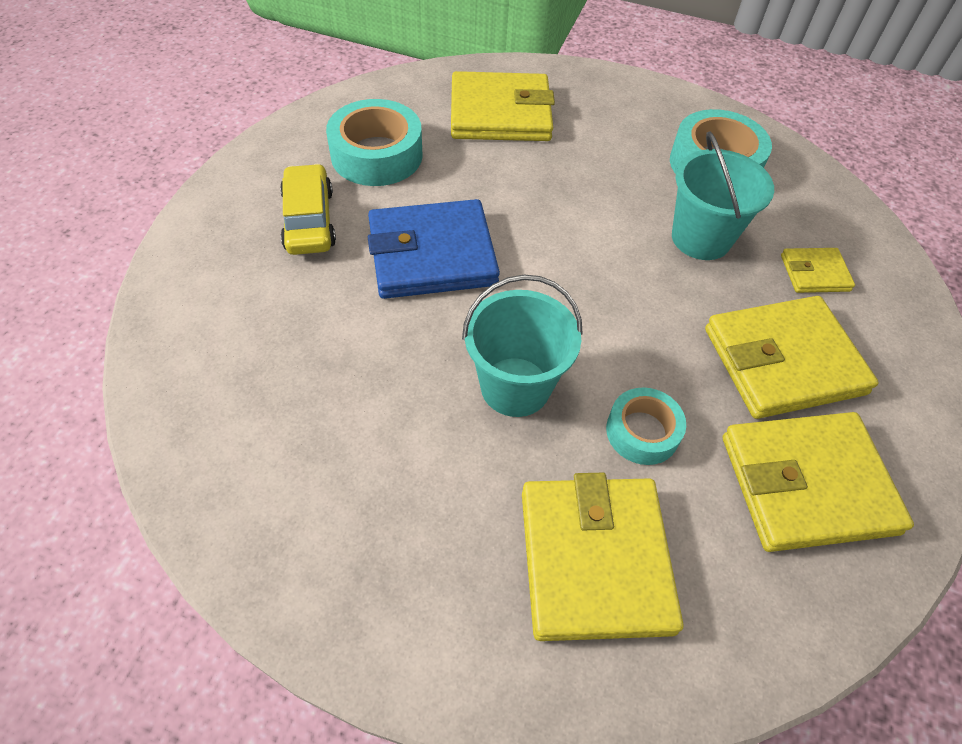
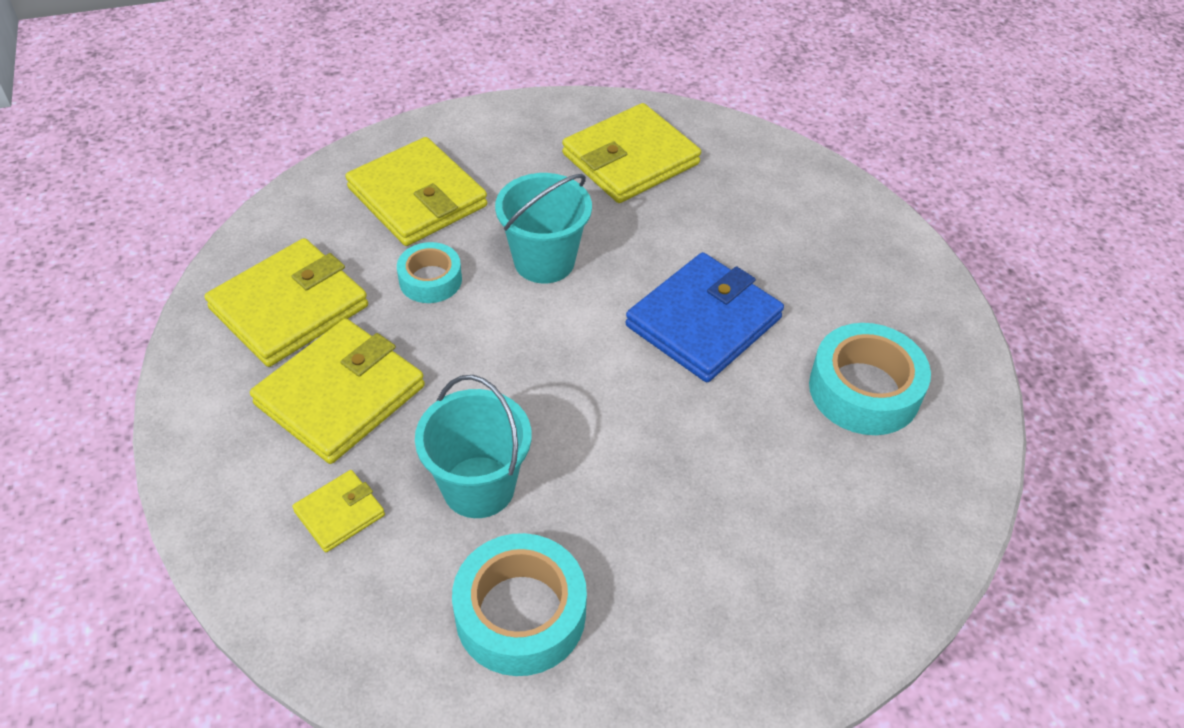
camera: 145 degrees right, 5 degrees down
yellow car [280,164,336,255] -> none
yellow wallet [451,71,555,141] -> yellow wallet moved to [562,103,701,203]

